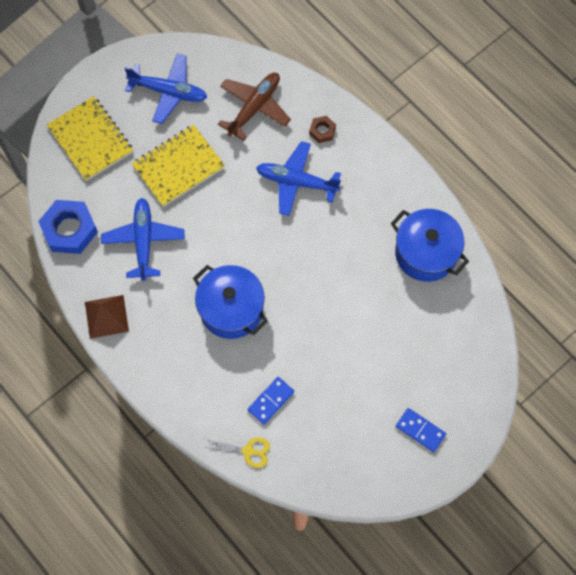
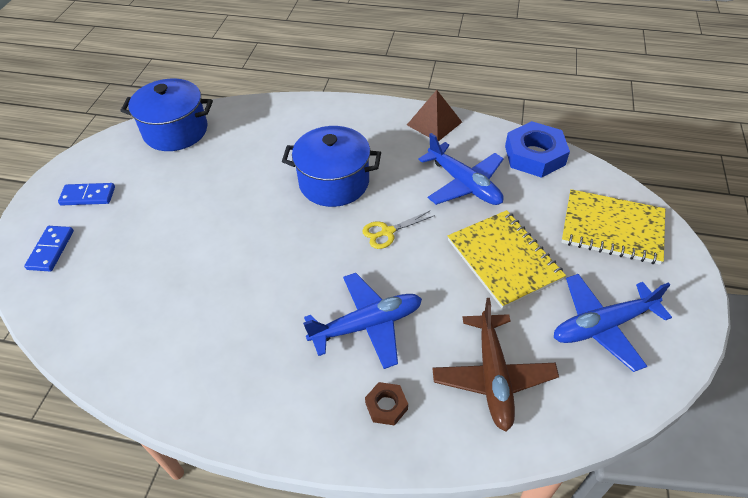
camera: 145 degrees right, 20 degrees down
yellow notebook [132,125,225,207] -> yellow notebook turned 45 degrees counterclockwise [448,210,566,309]
yellow scissors [205,437,270,468] -> yellow scissors moved to [362,211,435,249]
blue domino [248,377,294,424] -> blue domino moved to [24,226,74,271]
blue pot [391,209,469,282] -> blue pot moved to [120,78,213,151]

